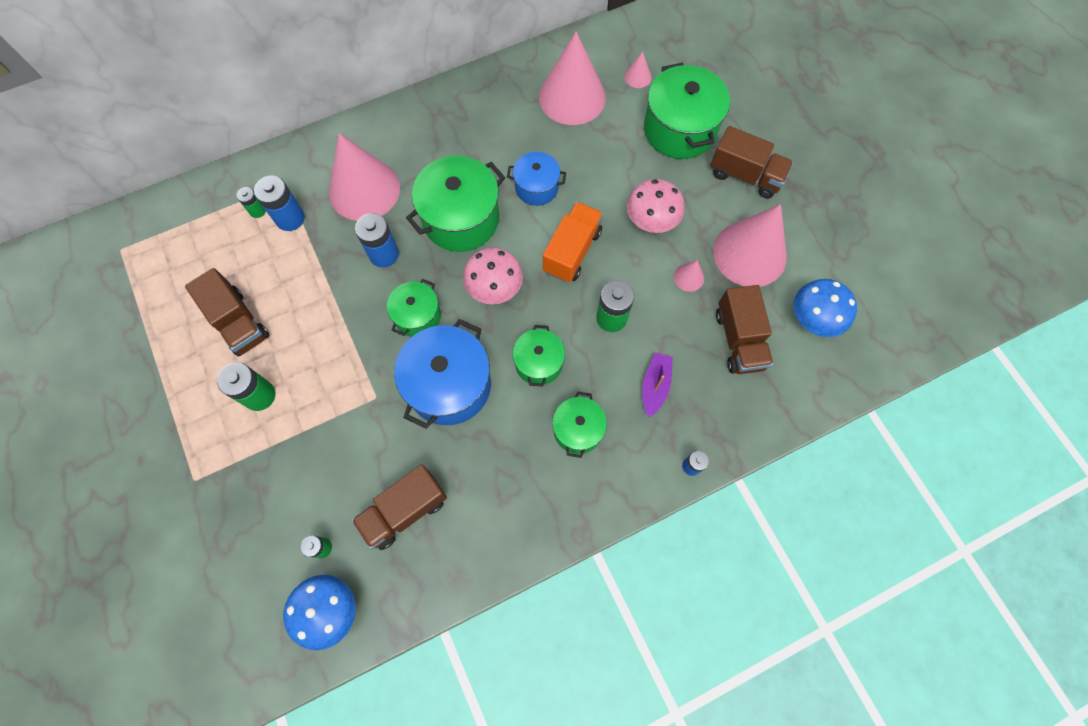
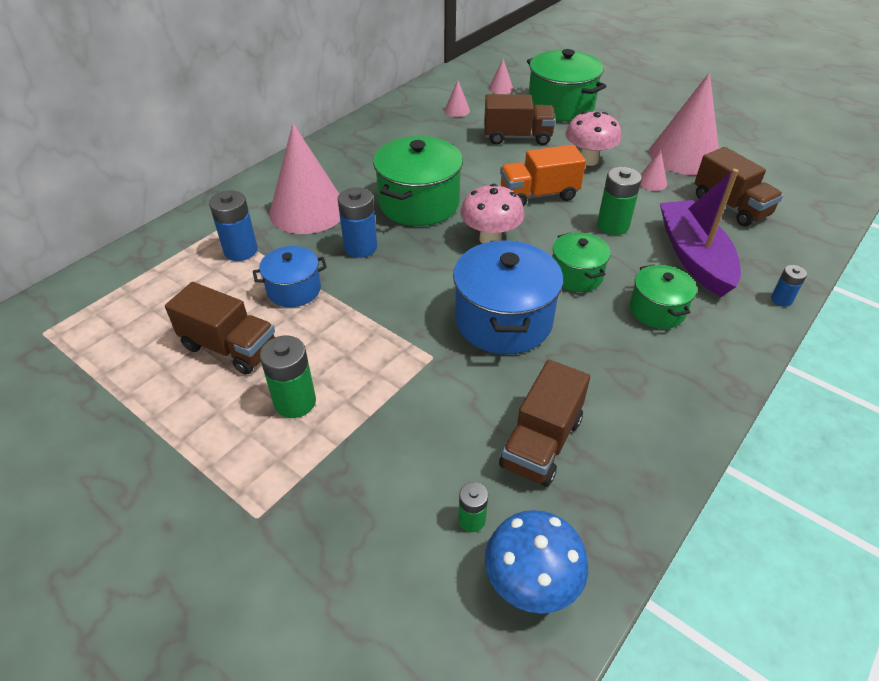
camera: 25 degrees left, 25 degrees down
green battery [237,187,266,218] -> none
green pot [387,279,441,337] -> none
blue pot [507,152,566,206] -> blue pot moved to [253,246,327,307]
pink cone [539,31,606,125] -> pink cone [444,80,470,117], size x0.41
orange truck [543,202,603,282] -> orange truck turned 105 degrees counterclockwise [500,145,586,206]
purple boat [642,352,673,417] -> purple boat [660,169,741,297], size x1.90
brown truck [710,126,793,198] -> brown truck moved to [484,94,556,145]
blue mushroom [794,279,857,337] -> none

